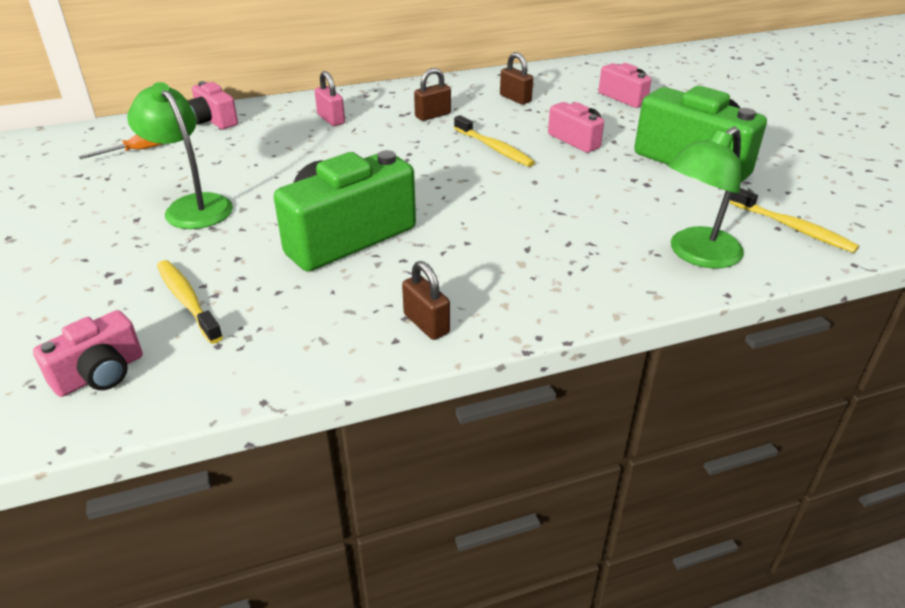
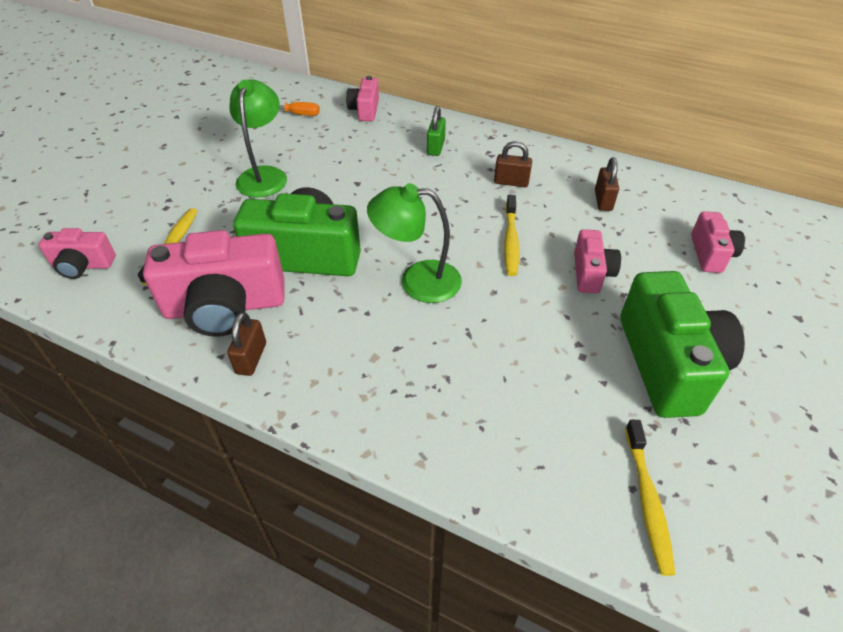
camera: 45 degrees right, 10 degrees up
pink padlock [315,71,345,126] -> green padlock [427,106,446,156]
green lamp [668,127,744,269] -> green lamp moved to [367,183,462,303]
none -> pink camera [143,230,285,337]

